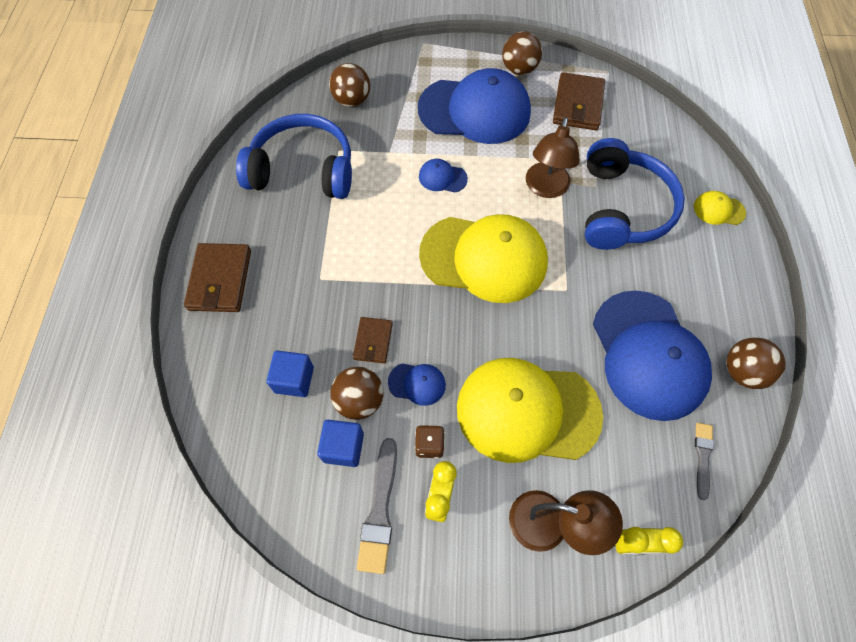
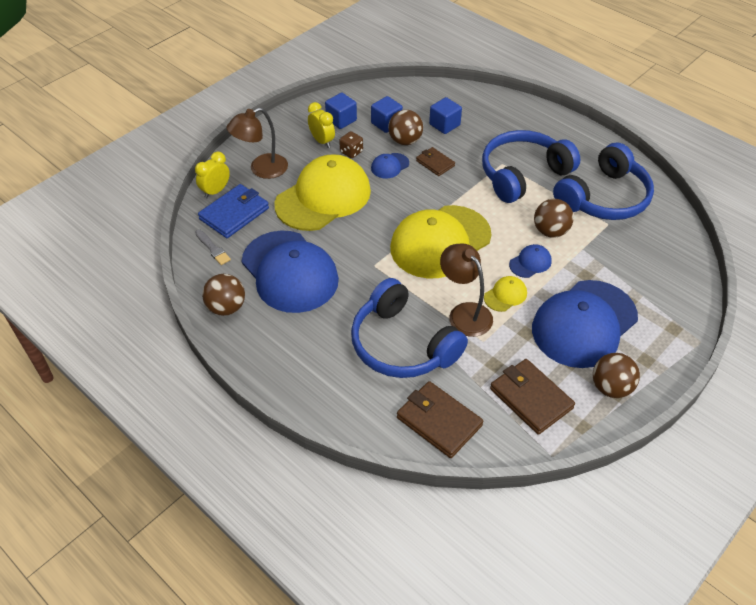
camera: 130 degrees right, 15 degrees down
brown wallet [184,243,251,312] -> brown wallet moved to [397,381,483,458]
brown ball [329,63,370,107] -> brown ball moved to [534,199,574,238]
grey brush [357,438,397,574] -> blue cube [325,93,357,129]
blue cap [593,290,712,421] -> blue cap turned 150 degrees counterclockwise [242,231,339,313]
yellow cap [694,191,746,225] -> yellow cap moved to [484,276,527,312]
none -> blue wallet [198,184,269,238]
none -> blue headphones [482,130,580,203]

